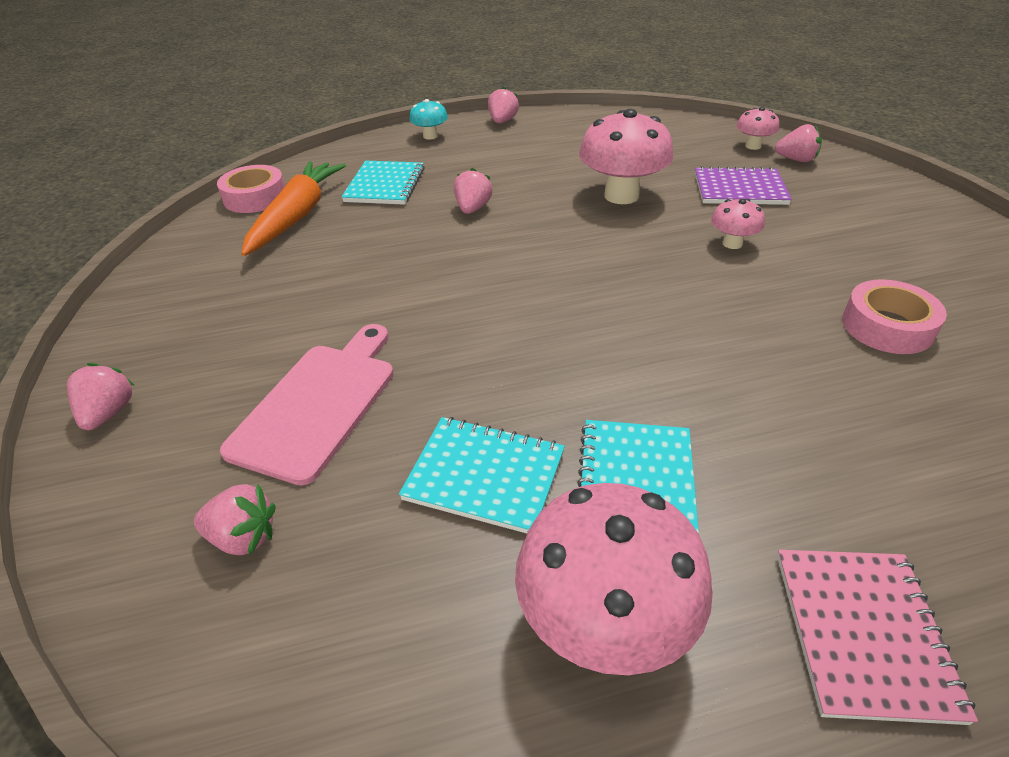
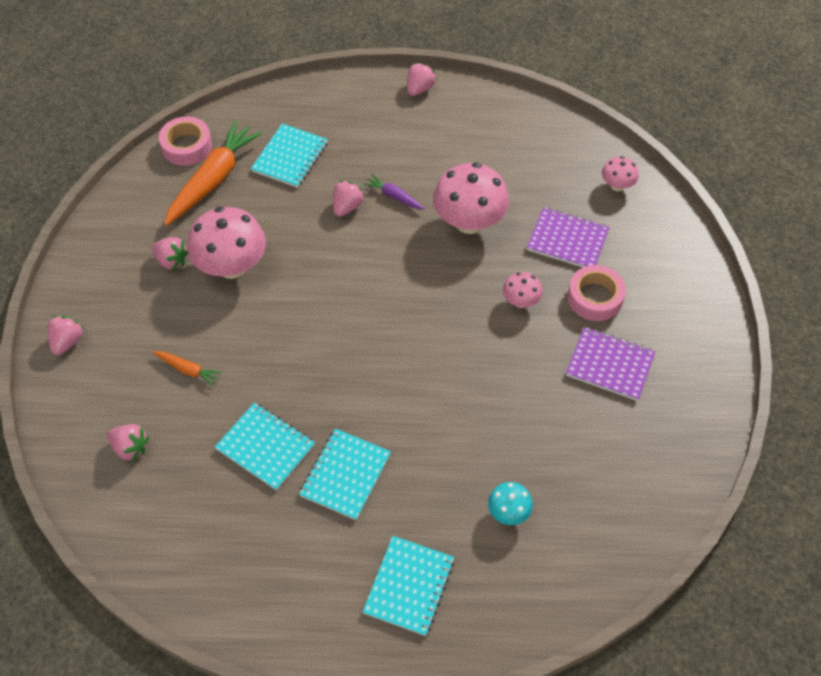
camera: 15 degrees right, 15 degrees up
pink cutting board [220,324,394,486] -> orange carrot [152,351,222,387]
turquoise mushroom [409,99,448,140] -> turquoise mushroom moved to [488,482,533,525]
pink mushroom [515,483,713,675] -> pink mushroom moved to [187,207,266,279]
pink strawberry [775,124,822,162] -> pink strawberry moved to [152,237,188,270]
pink notebook [777,550,978,725] -> turquoise notebook [363,536,454,636]
pink tape [842,279,947,354] -> pink tape moved to [568,265,626,321]
none -> purple carrot [363,174,425,210]
none -> purple notebook [566,327,656,401]

